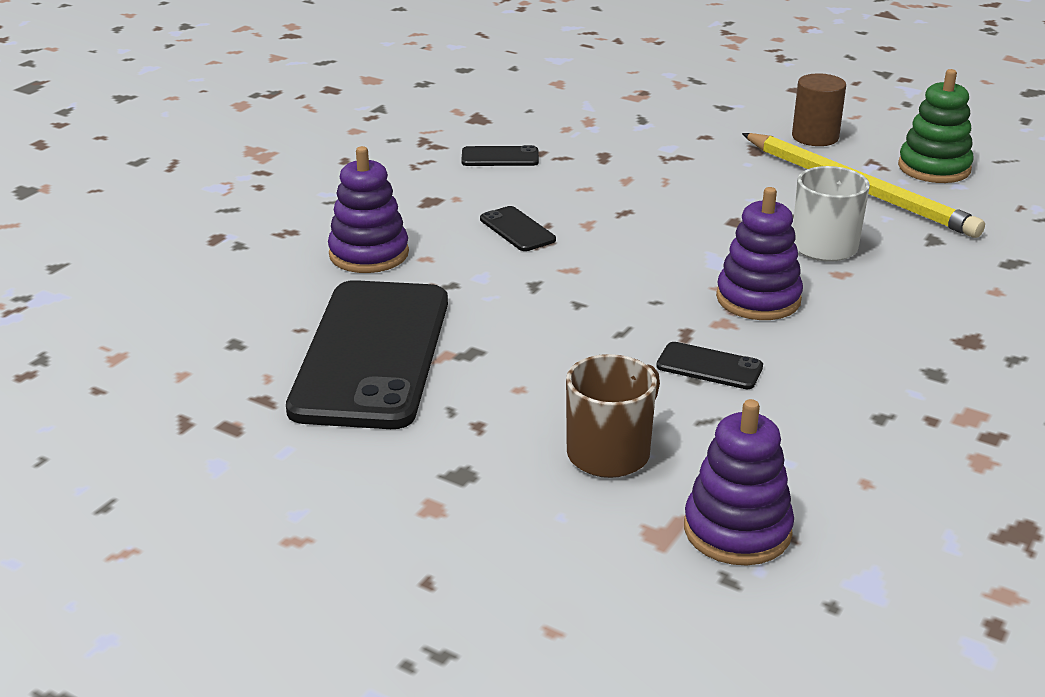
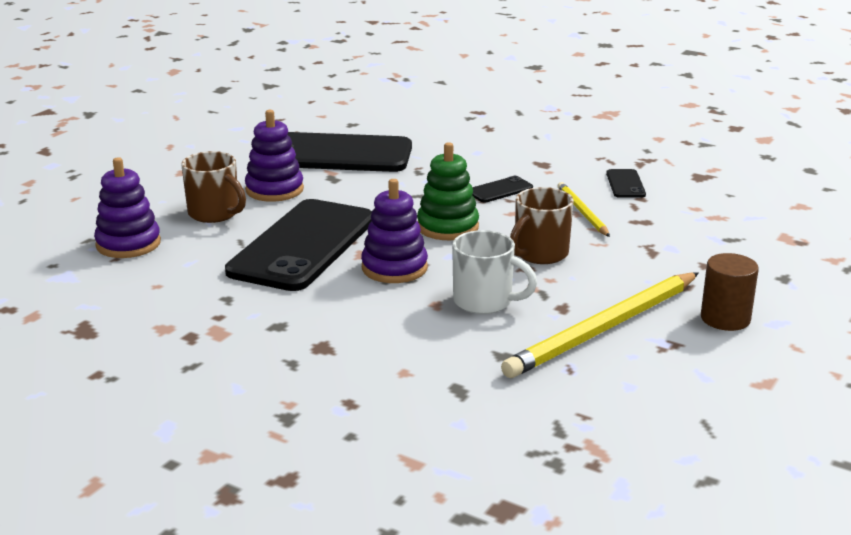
camera: 90 degrees right, 5 degrees down
purple stacking toy [328,146,409,273] -> purple stacking toy moved to [245,110,304,202]
black phone [656,342,763,389] -> black phone [225,199,372,291], size x2.50
green stacking toy [898,69,974,183] -> green stacking toy moved to [417,142,479,240]
none -> brown mug [510,187,574,264]
none -> yellow pencil [558,182,610,237]

